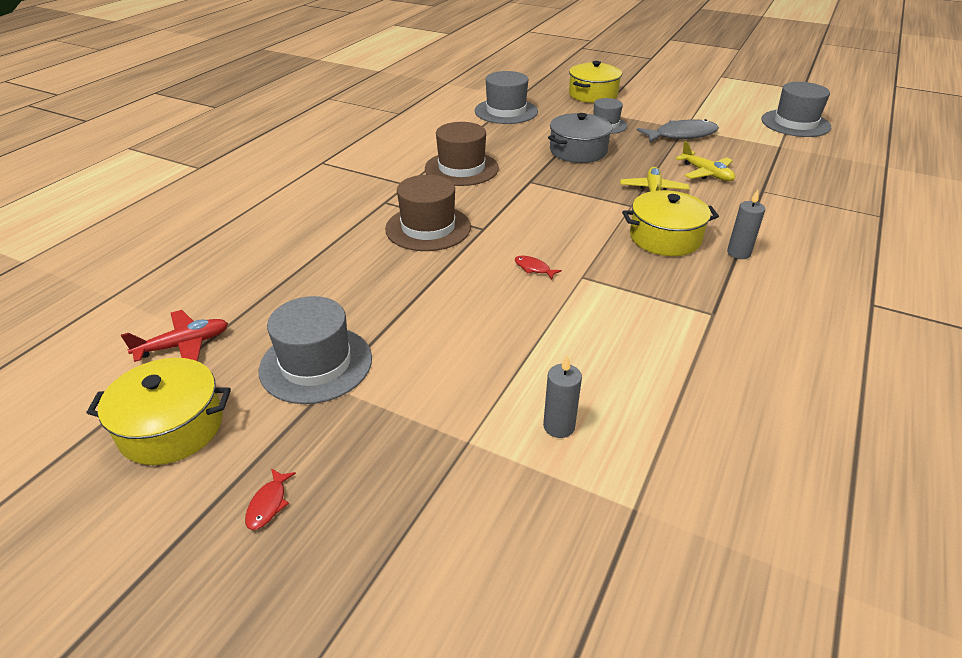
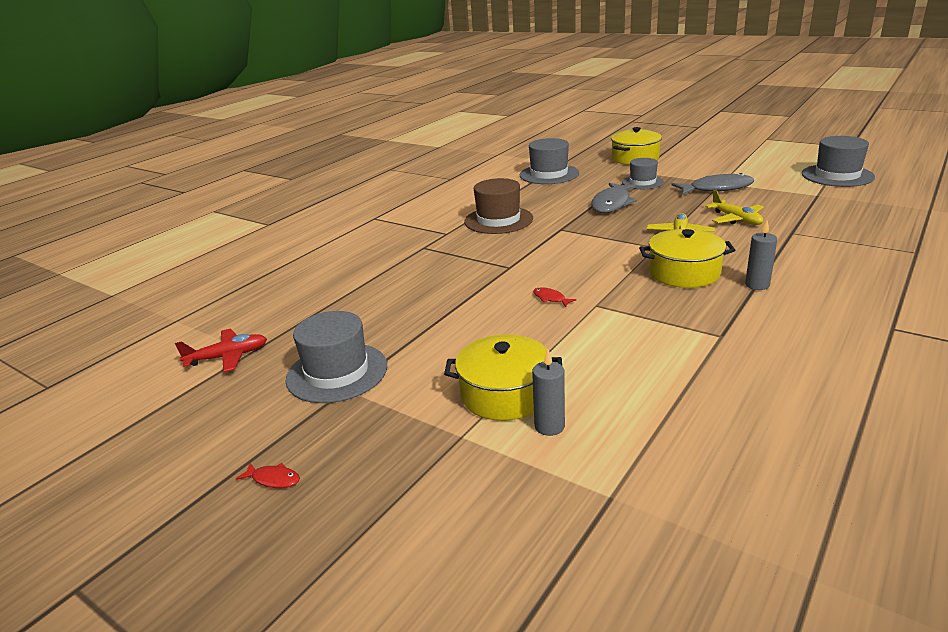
camera: 10 degrees right, 10 degrees down
yellow pot [87,358,231,465] -> yellow pot moved to [444,334,562,421]
red fish [245,468,296,530] -> red fish turned 90 degrees counterclockwise [236,463,300,488]
brown hat [385,175,471,251] -> none
grey pot [548,113,612,163] -> grey fish [591,183,637,213]

